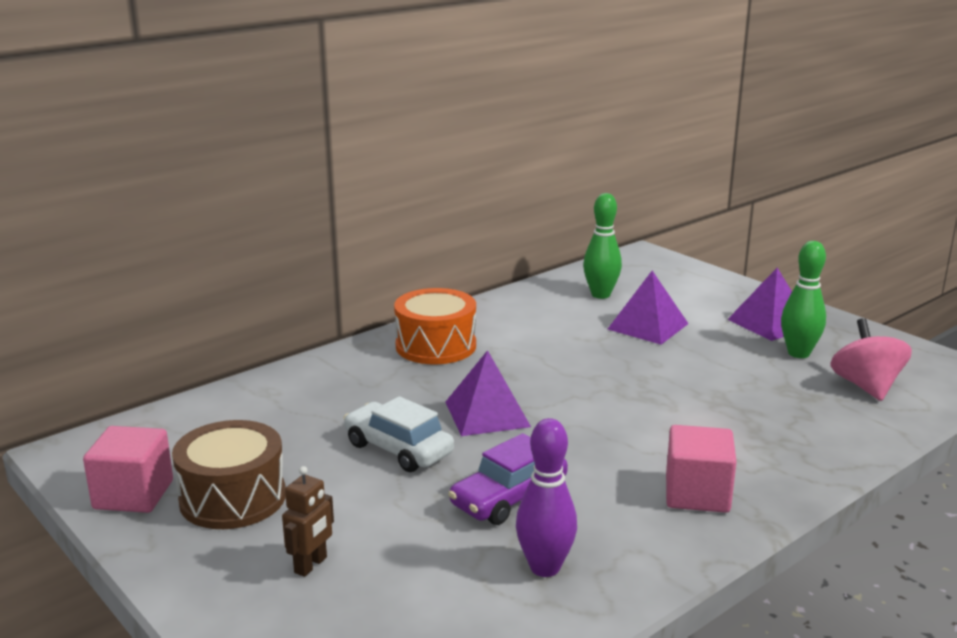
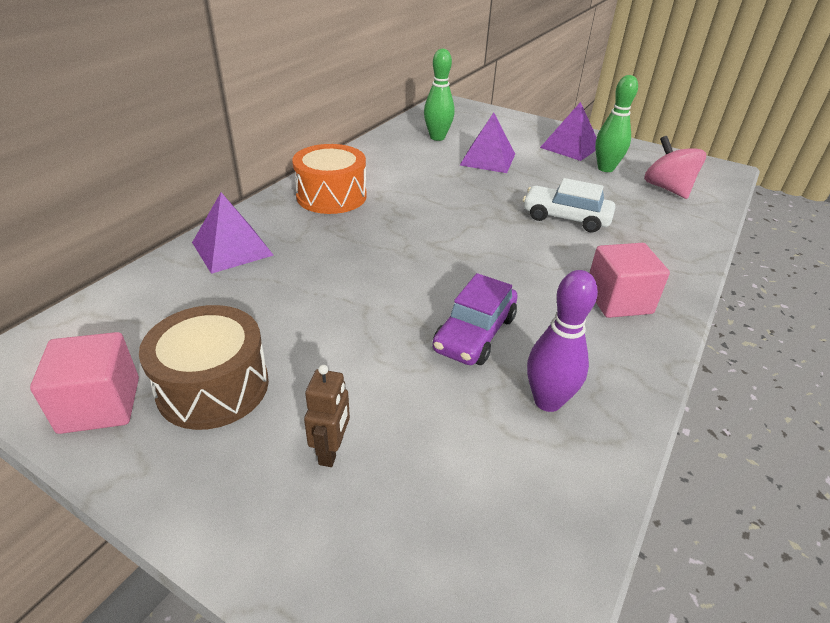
camera: 20 degrees left, 15 degrees up
white car [344,396,454,472] -> white car moved to [523,178,615,232]
purple pyramid [445,350,531,436] -> purple pyramid moved to [192,192,274,274]

